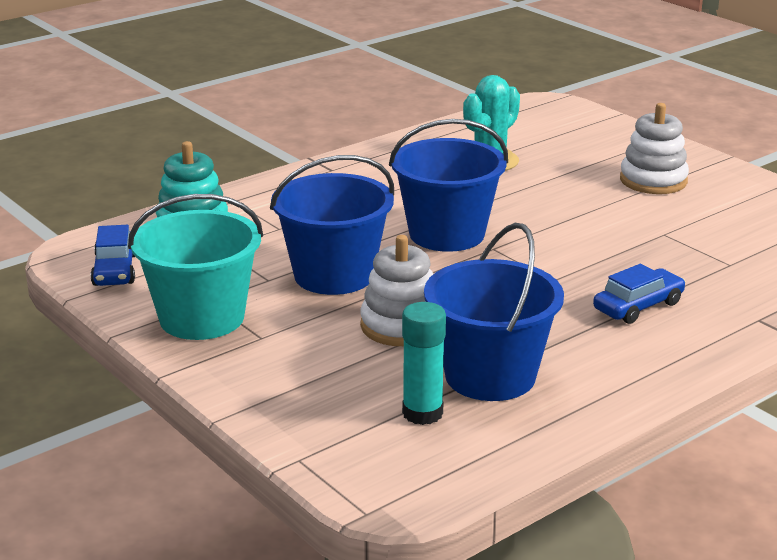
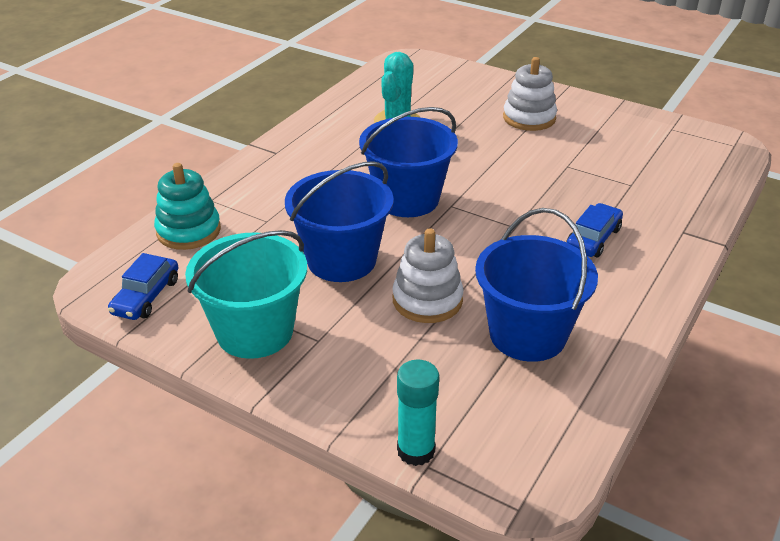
camera: 20 degrees left, 10 degrees up
blue car [91,225,135,286] -> blue car turned 45 degrees clockwise [108,253,178,320]
turquoise glue stick [402,302,446,425] -> turquoise glue stick moved to [397,360,439,466]

